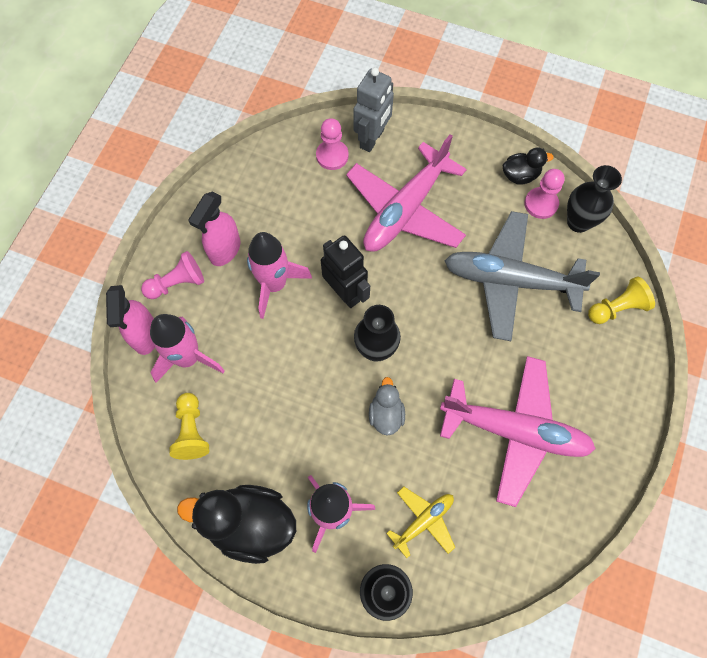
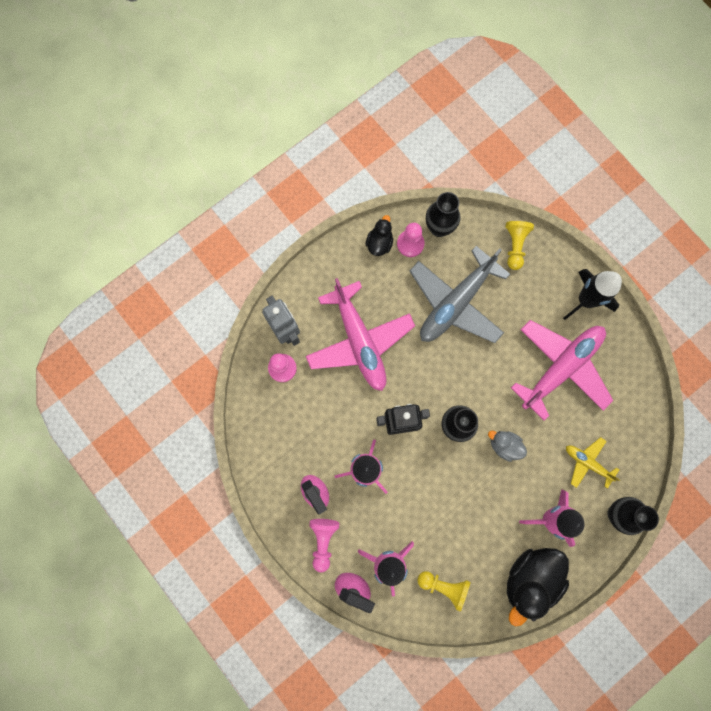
camera: 60 degrees left, 10 degrees up
yellow plane [386,487,455,558] -> yellow plane turned 45 degrees counterclockwise [566,437,620,489]
none -> black rocket [563,269,622,320]

